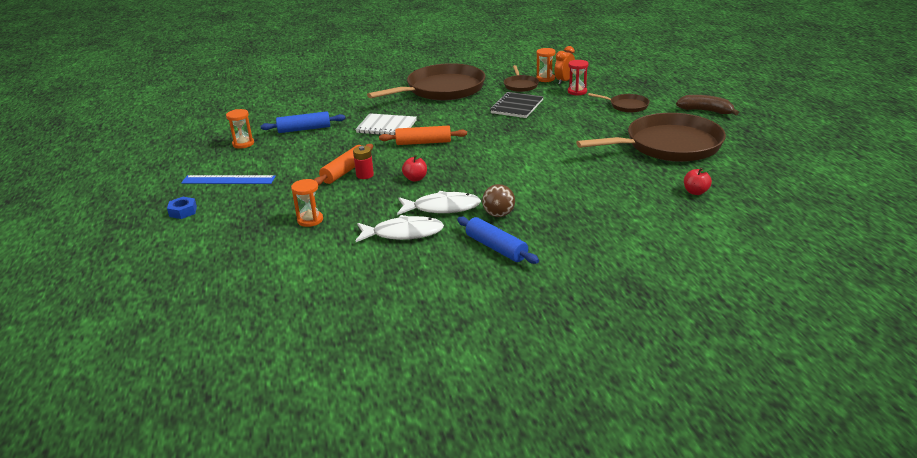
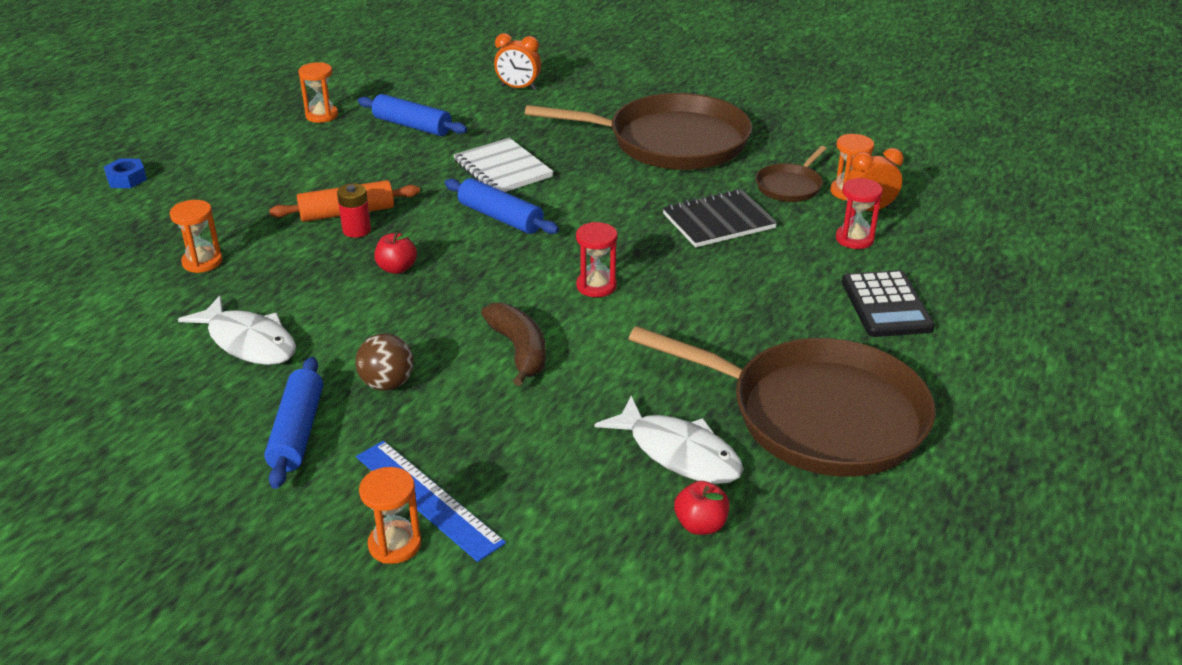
camera: 40 degrees right, 5 degrees up
blue ruler [181,175,276,184] -> blue ruler moved to [356,441,506,562]
orange rolling pin [379,126,467,145] -> blue rolling pin [445,178,559,234]
white fish [397,191,481,215] -> white fish moved to [595,396,743,484]
brown pan [588,93,650,113] -> black calculator [842,270,935,337]
brown banana [676,95,739,115] -> brown banana moved to [481,303,546,386]
none -> orange hourglass [359,467,421,564]
none -> orange clock [494,33,541,90]
none -> red hourglass [576,222,618,297]

